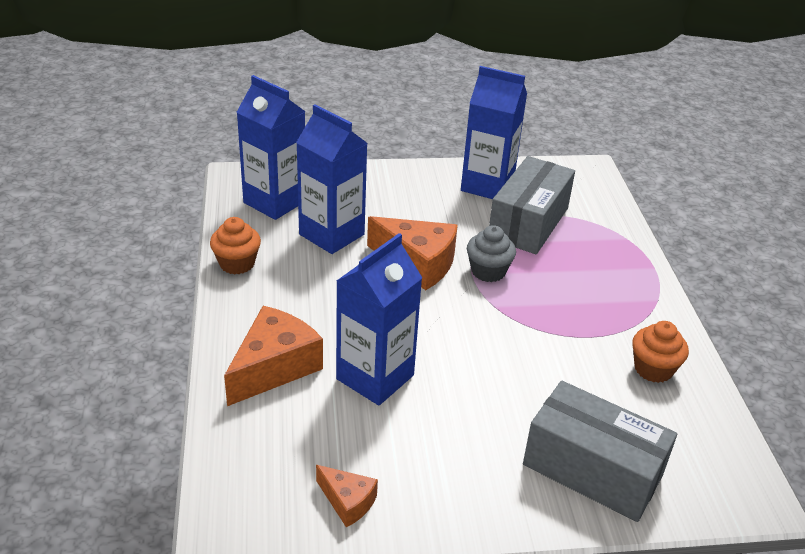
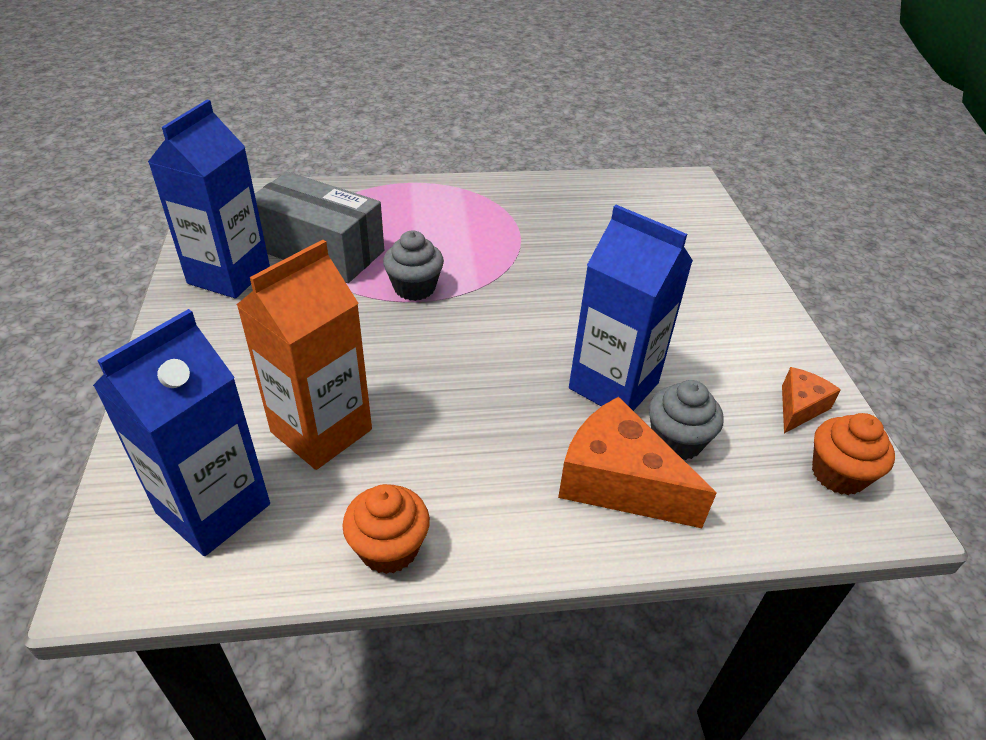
camera: 90 degrees left, 5 degrees up
blue carton [296,104,368,254] -> orange carton [236,240,372,470]
orange cheese [367,216,458,291] -> none
grey box [523,381,677,522] -> none
orange cupcake [632,321,689,383] -> orange cupcake moved to [812,413,895,495]
none -> grey cupcake [649,380,724,460]

